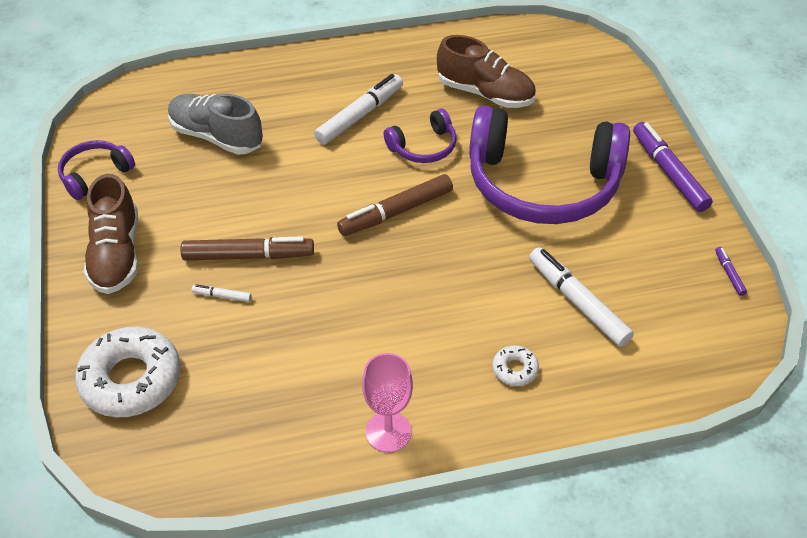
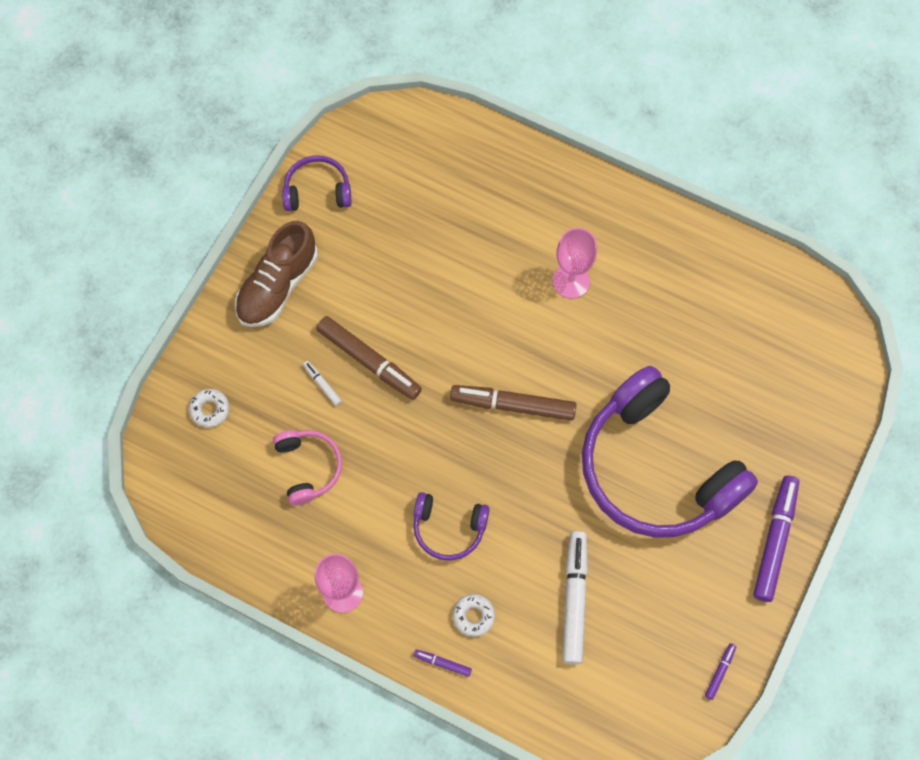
camera: 40 degrees right, 20 degrees up
white donut [75,327,181,418] -> white donut [189,389,229,428], size x0.45
grey shoe [168,94,263,155] -> none
white marker [314,74,403,145] -> pink goblet [553,228,597,299]
purple headphones [384,109,457,163] -> purple headphones moved to [413,492,489,561]
brown shoe [437,35,536,108] -> none
none -> pink headphones [273,430,342,505]
none -> purple marker [414,649,472,677]

